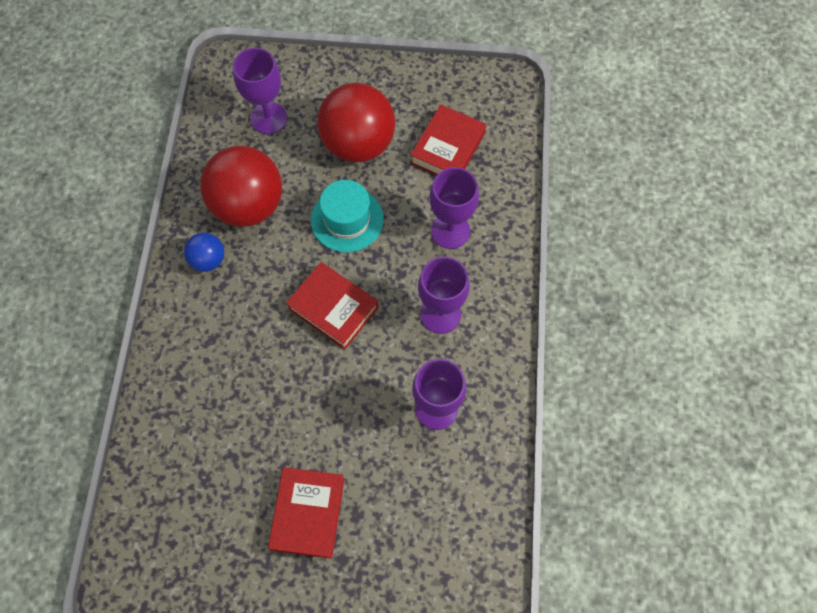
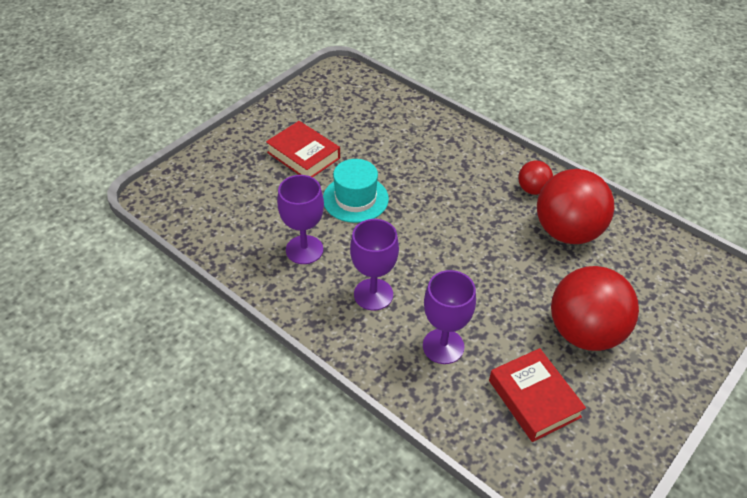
camera: 125 degrees right, 20 degrees down
blue ball [184,233,224,272] -> red ball [518,160,553,195]
purple goblet [233,48,287,134] -> none
red book [286,262,379,350] -> none
turquoise hat [311,180,384,252] -> turquoise hat moved to [323,159,389,223]

